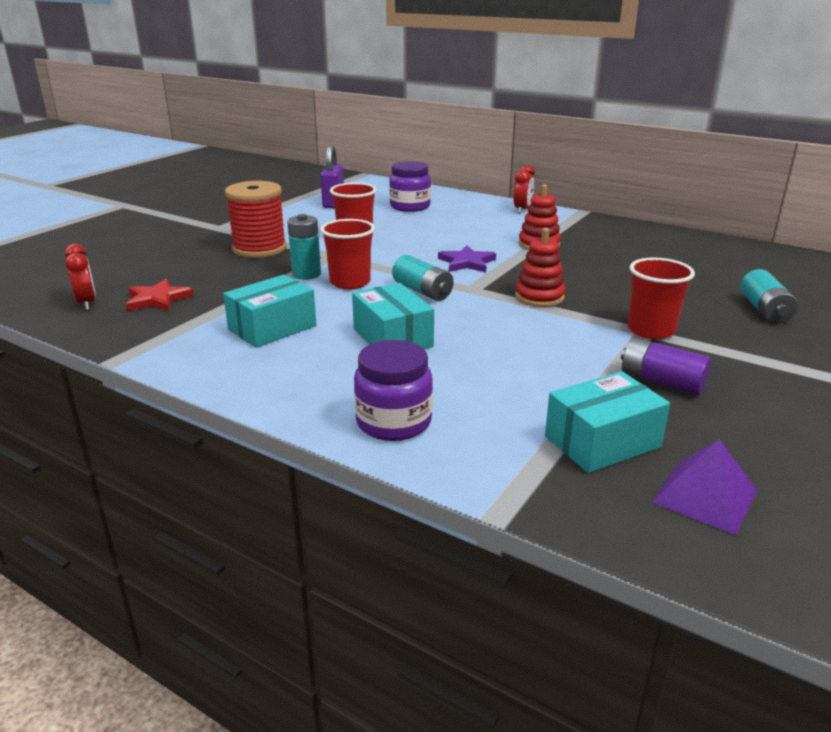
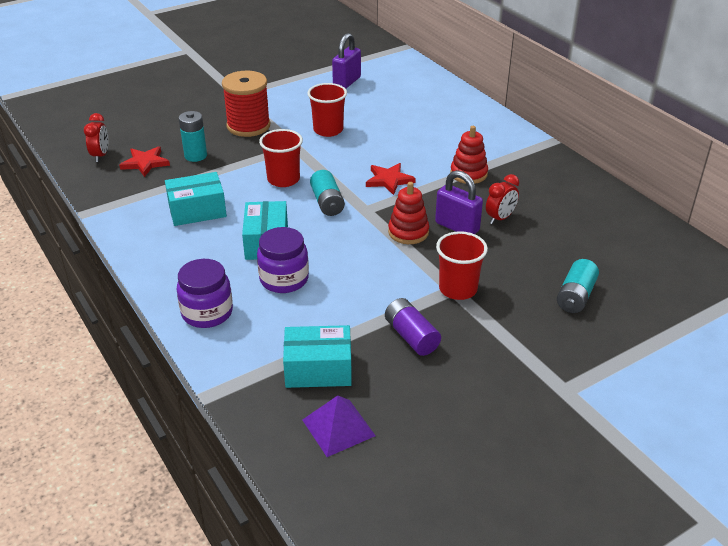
camera: 25 degrees right, 10 degrees up
turquoise battery [287,214,321,280] -> turquoise battery moved to [179,111,207,162]
purple jar [389,161,431,212] -> purple jar moved to [257,227,309,293]
purple star [438,245,496,272] -> red star [366,163,416,195]
red clock [513,165,535,213] -> red clock moved to [486,174,519,224]
none -> purple padlock [435,170,483,234]

